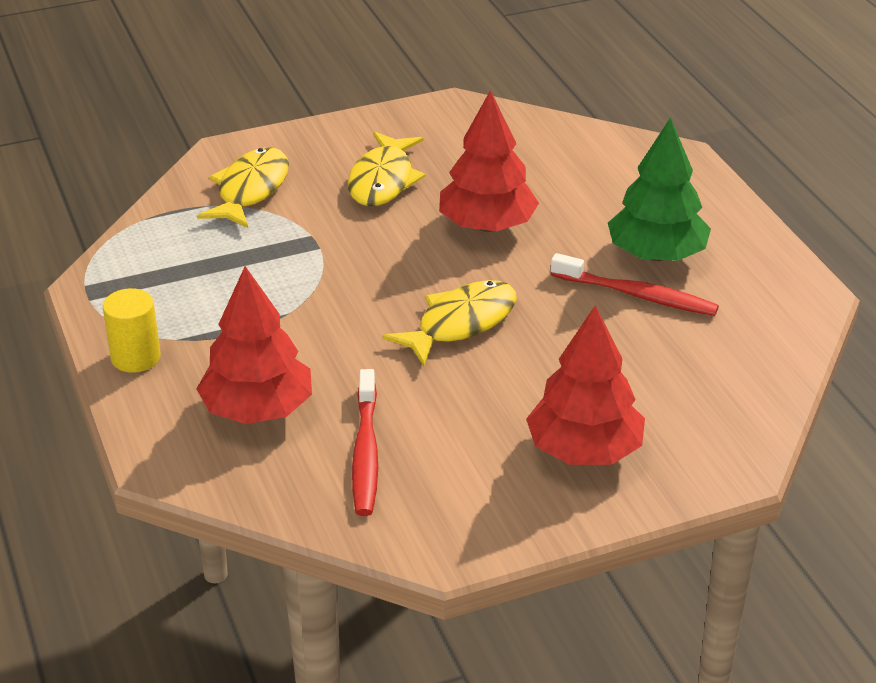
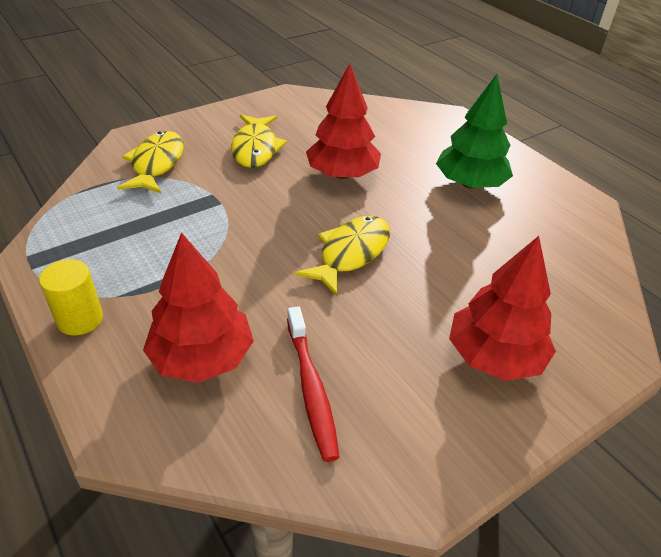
camera: 15 degrees left, 5 degrees up
red toothbrush [551,253,719,316] -> none

